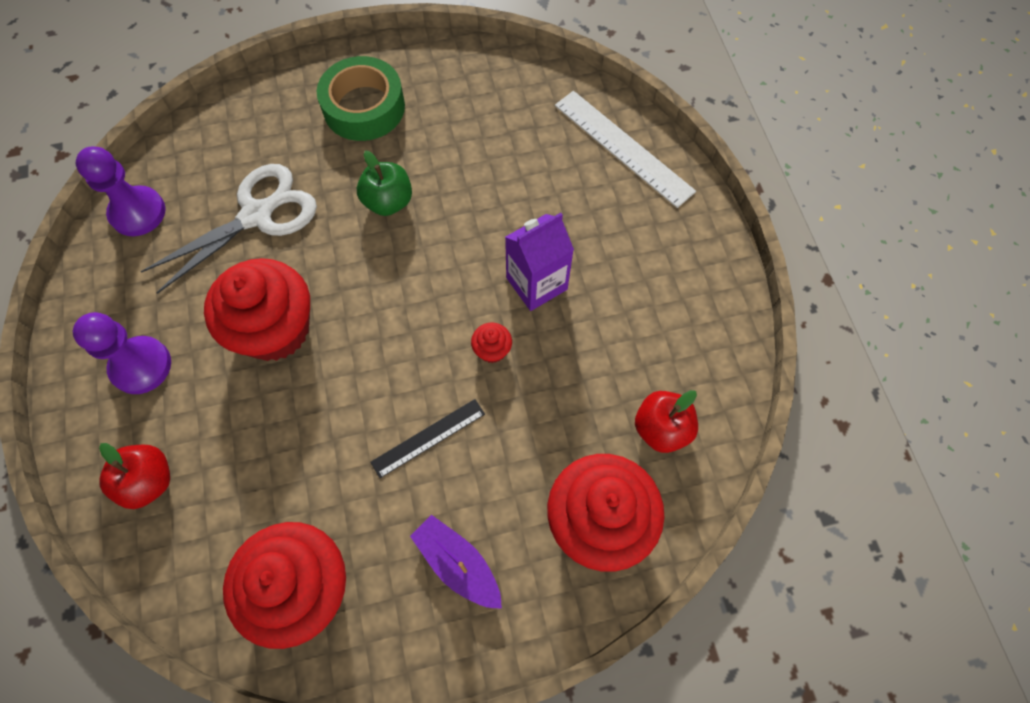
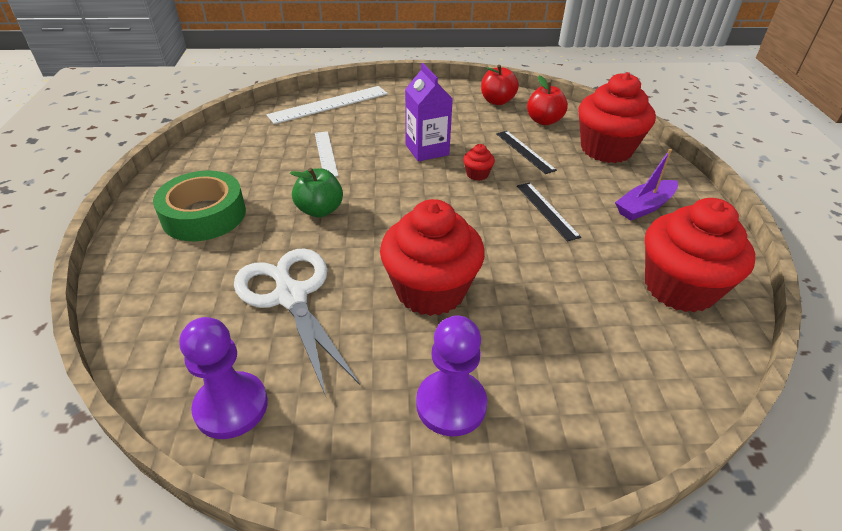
camera: 80 degrees left, 25 degrees down
red apple [99,443,170,509] -> red apple moved to [481,65,519,105]
none -> white ruler [315,131,338,177]
none -> black ruler [496,131,557,174]

